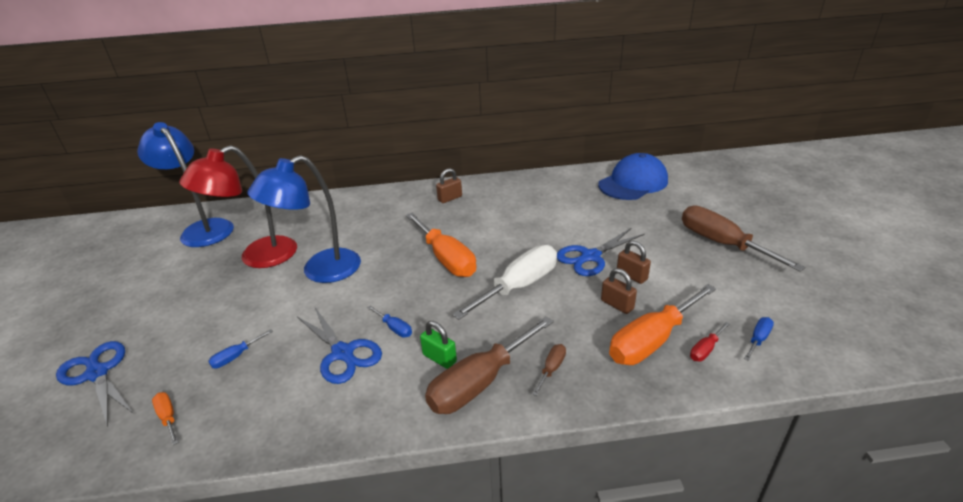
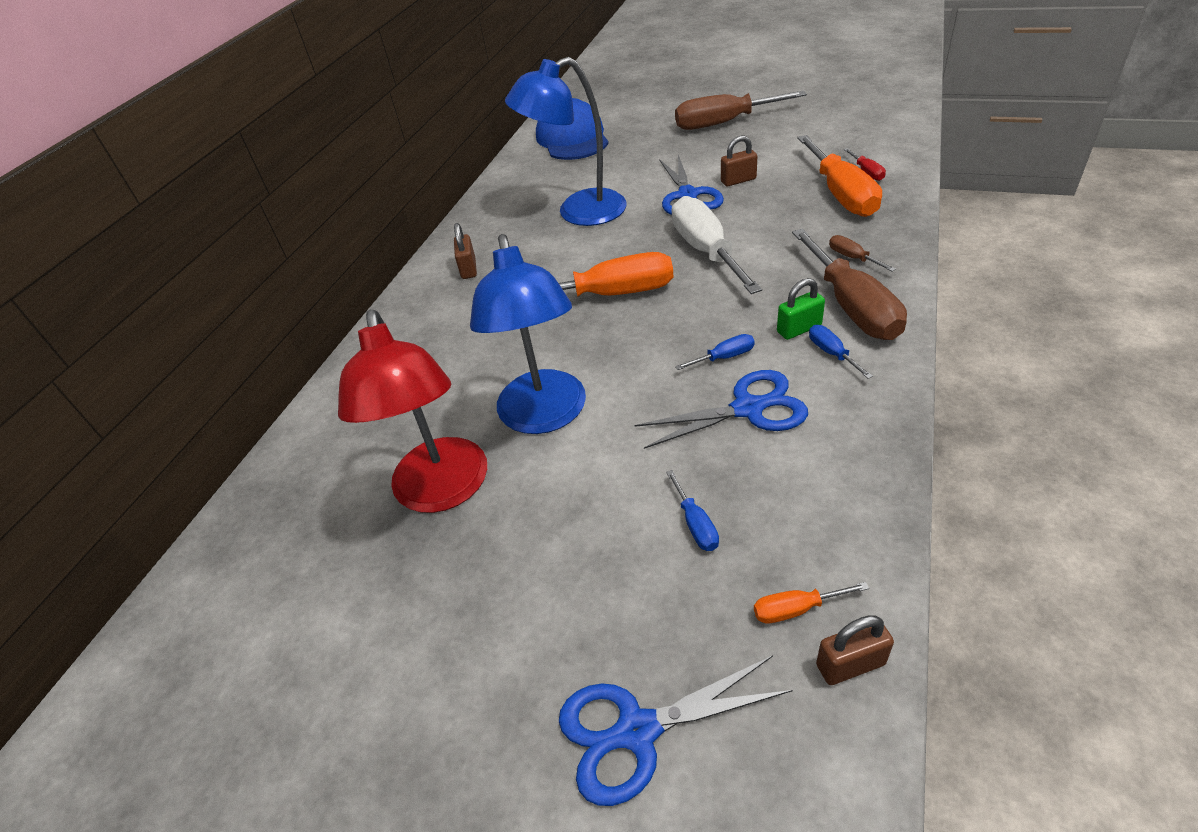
camera: 60 degrees left, 10 degrees up
blue lamp [137,122,234,247] -> blue lamp moved to [505,57,626,226]
brown padlock [601,268,637,314] -> brown padlock moved to [816,615,894,685]
blue screwdriver [744,317,774,361] -> blue screwdriver moved to [809,325,873,379]

